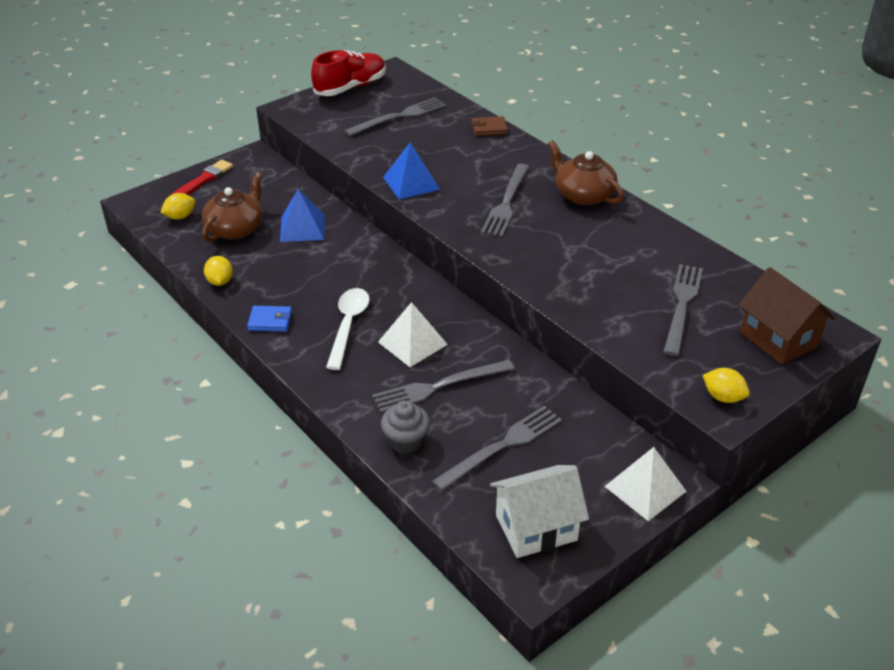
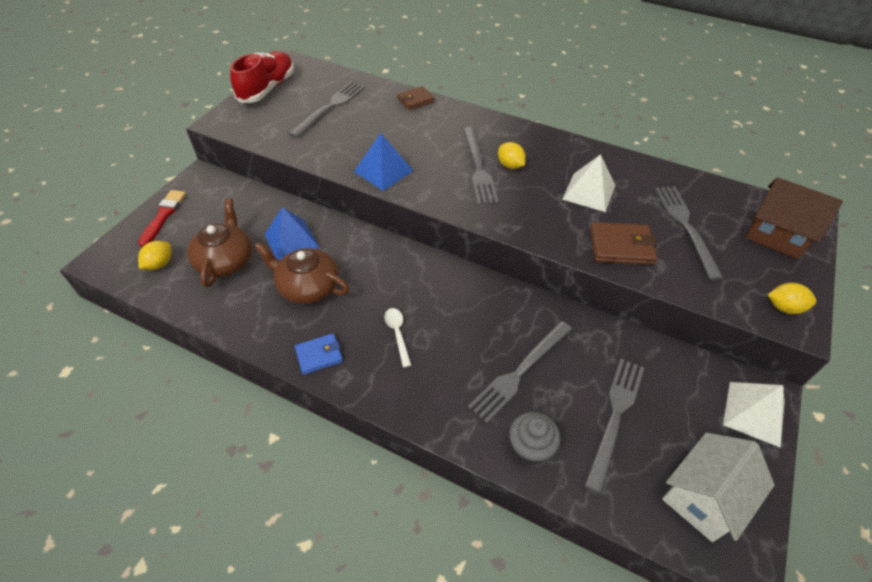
camera: 25 degrees left, 10 degrees up
yellow lemon [204,256,233,286] -> yellow lemon moved to [498,142,526,169]
white spoon [326,288,370,370] -> white spoon [384,308,411,368], size x0.60
white pyramid [378,302,448,367] -> white pyramid moved to [562,154,615,212]
brown teapot [548,140,624,205] -> brown teapot moved to [254,242,349,304]
none -> brown wallet [590,222,657,265]

